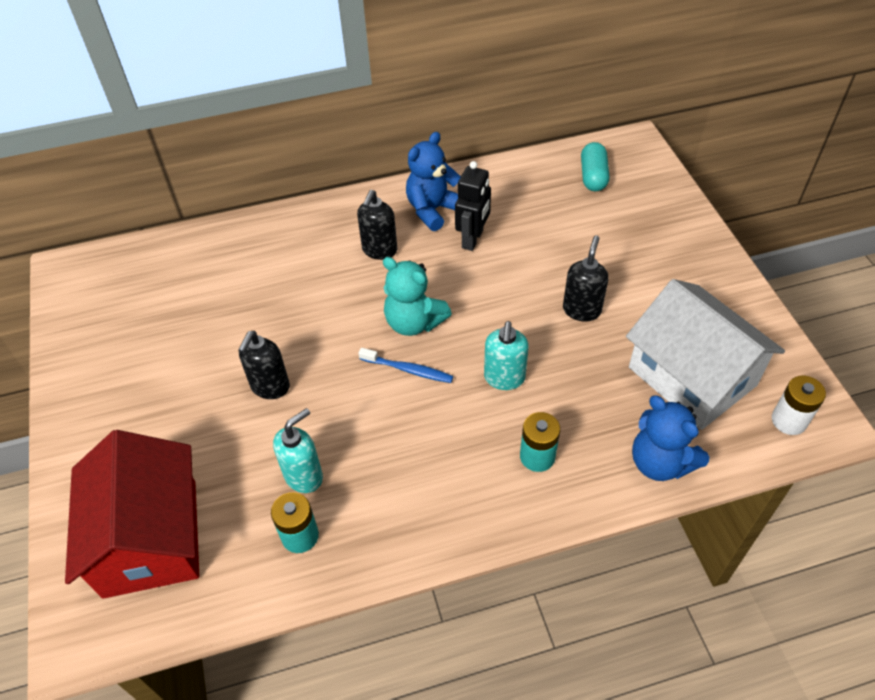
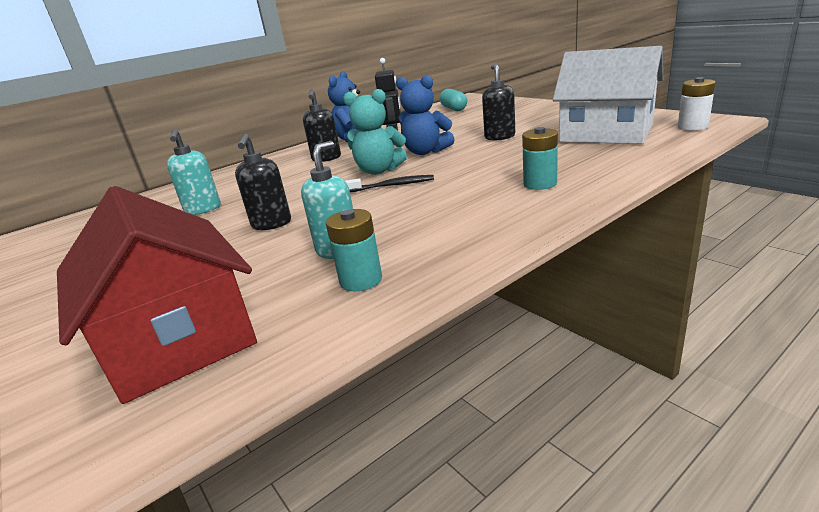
camera: 20 degrees left, 25 degrees down
blue toothbrush [358,348,453,383] -> black toothbrush [345,175,434,192]
turquoise soap dispenser [484,321,529,390] -> turquoise soap dispenser moved to [167,129,221,215]
blue teddy bear [632,395,709,481] -> blue teddy bear moved to [396,75,455,155]

